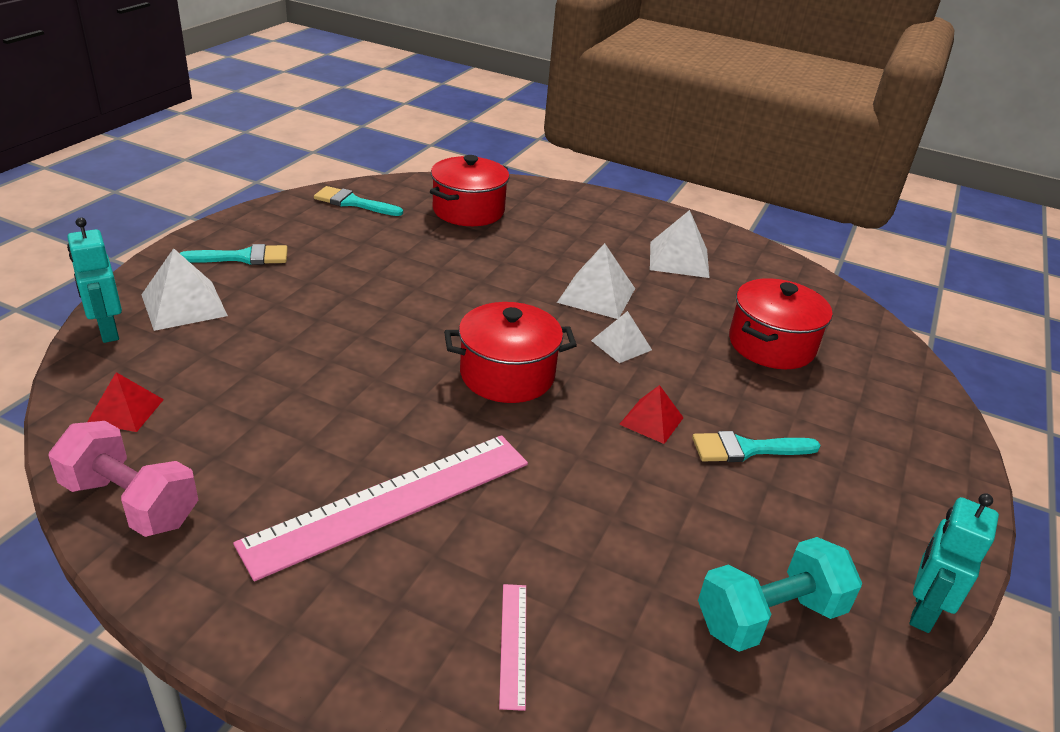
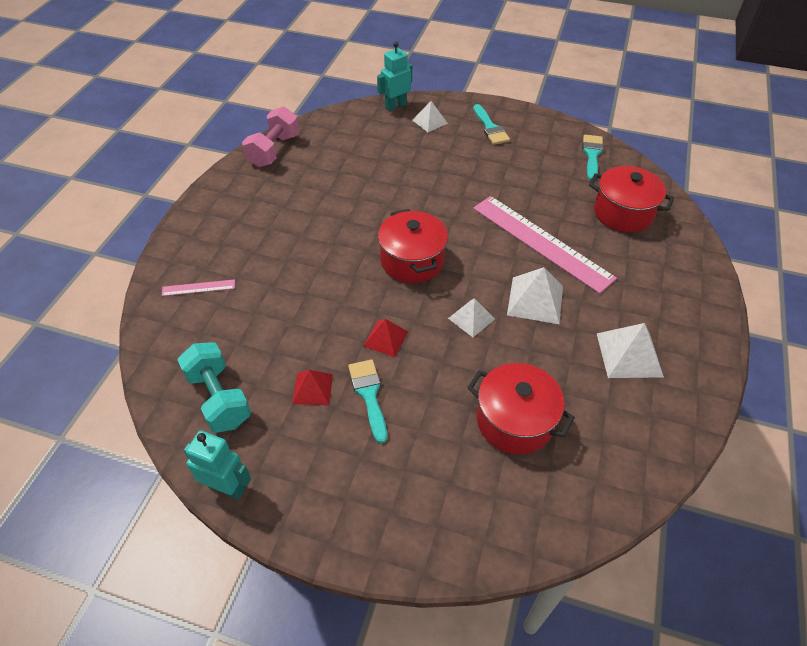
camera: 85 degrees right, 15 degrees up
red pyramid [87,372,164,432] -> red pyramid moved to [292,370,333,405]
white pyramid [141,248,228,331] -> white pyramid [413,101,448,132], size x0.64
pink ruler [233,435,528,581] -> pink ruler moved to [473,196,617,294]

